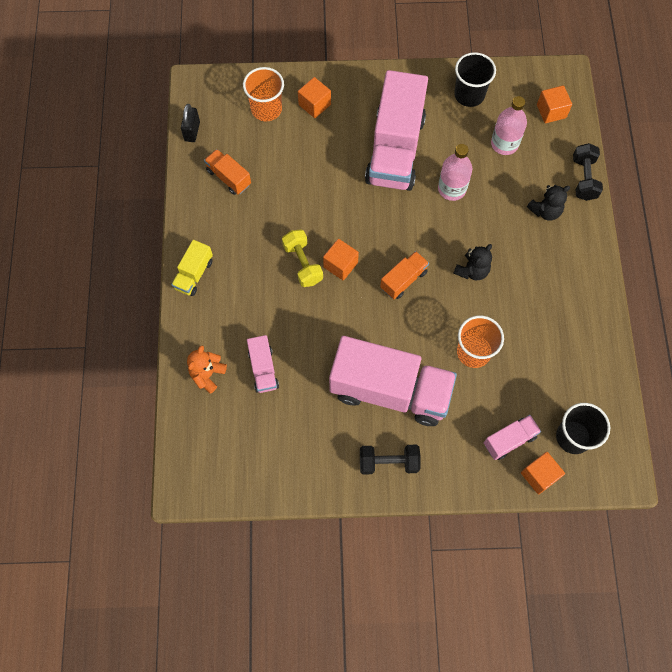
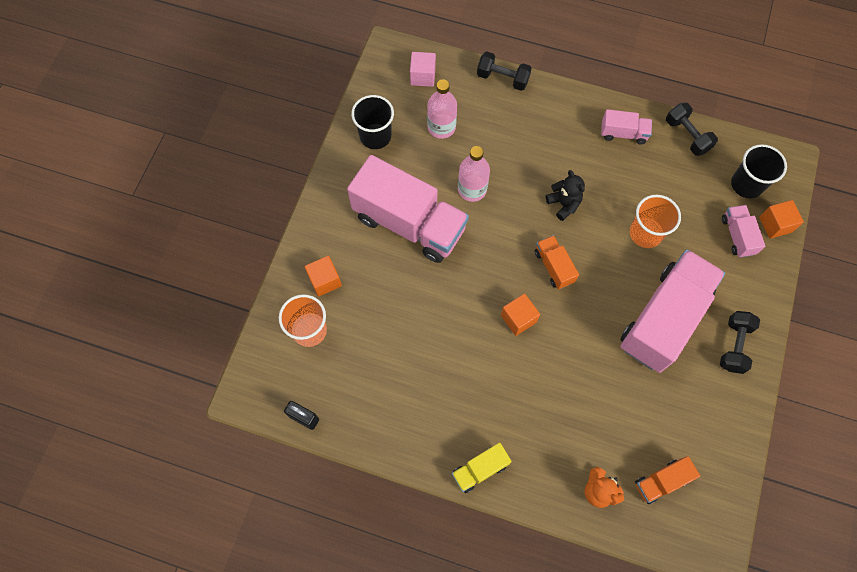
camera: 70 degrees left, 0 degrees up
yellow truck [171,240,213,296] -> yellow truck turned 105 degrees clockwise [452,443,512,493]
orange truck [204,149,251,195] -> orange truck moved to [635,456,700,504]
pink truck [247,335,279,393] -> pink truck moved to [601,109,652,145]
yellow dumbbell [282,230,323,287] -> none
black teddy bear [527,185,570,221] -> none
orange cube [537,85,572,123] -> pink cube [410,52,436,87]
none -> black dumbbell [666,103,718,156]

